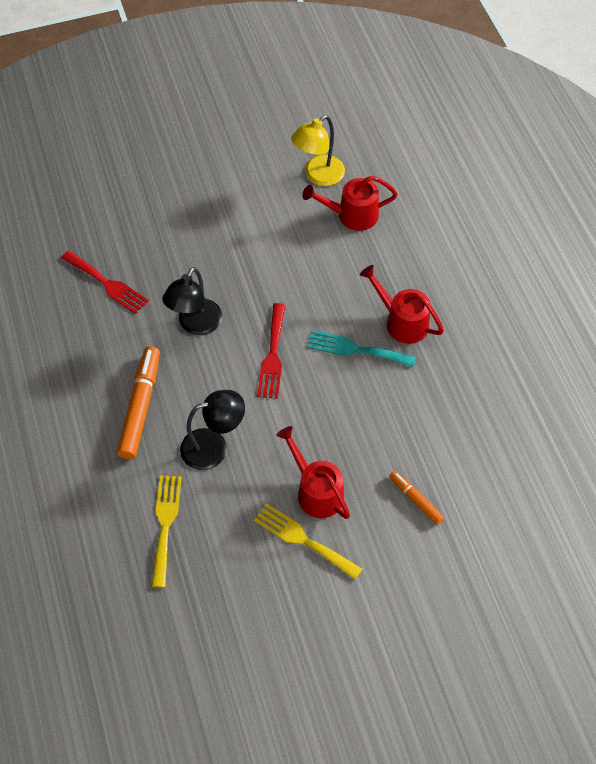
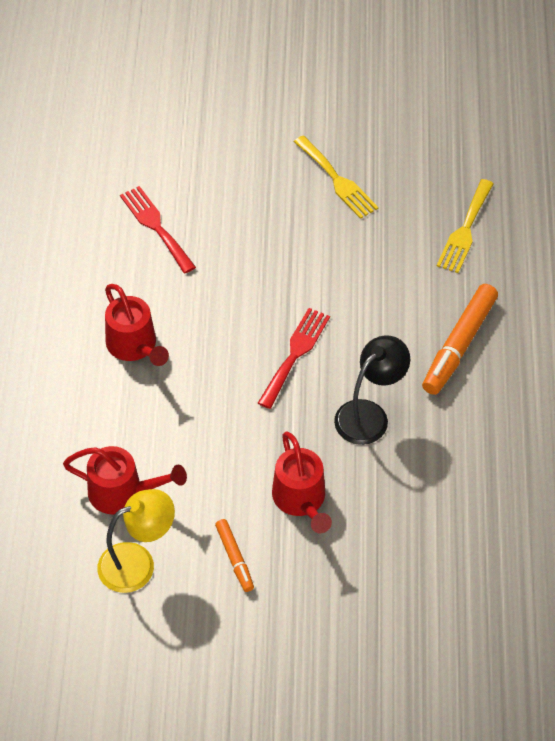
camera: 160 degrees left, 5 degrees down
red fork [61,250,149,314] -> red fork moved to [120,186,196,273]
black lamp [180,390,245,470] -> none
red watering can [276,426,350,519] -> red watering can moved to [272,431,332,534]
turquoise fork [307,330,416,367] -> none
orange marker [389,471,444,525] -> orange marker moved to [215,519,254,592]

